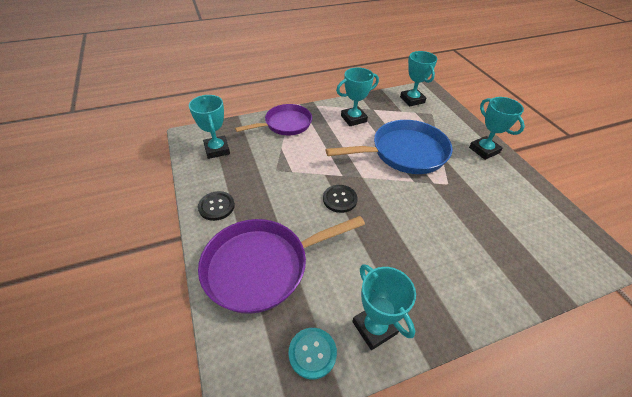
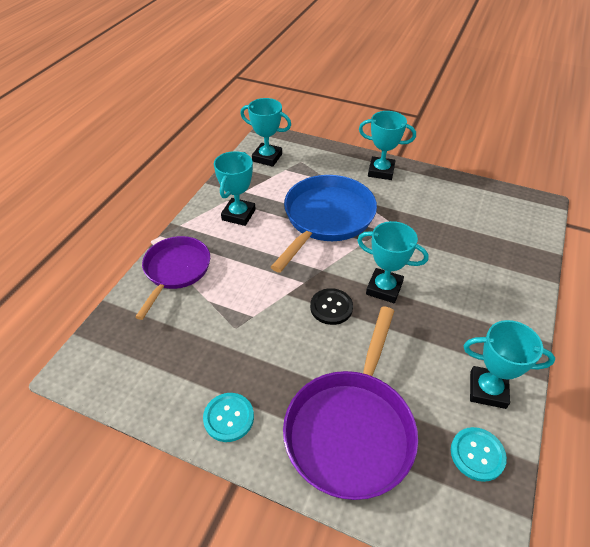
camera: 45 degrees left, 0 degrees up
turquoise trophy [189,95,230,159] -> turquoise trophy moved to [357,221,429,303]
black button [198,191,235,221] -> turquoise button [203,393,254,442]

